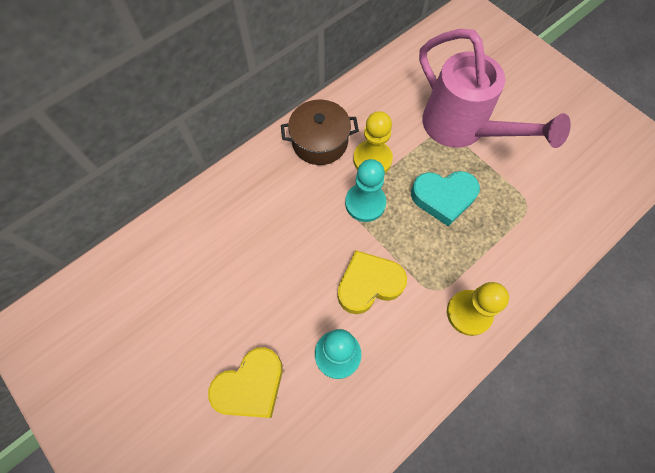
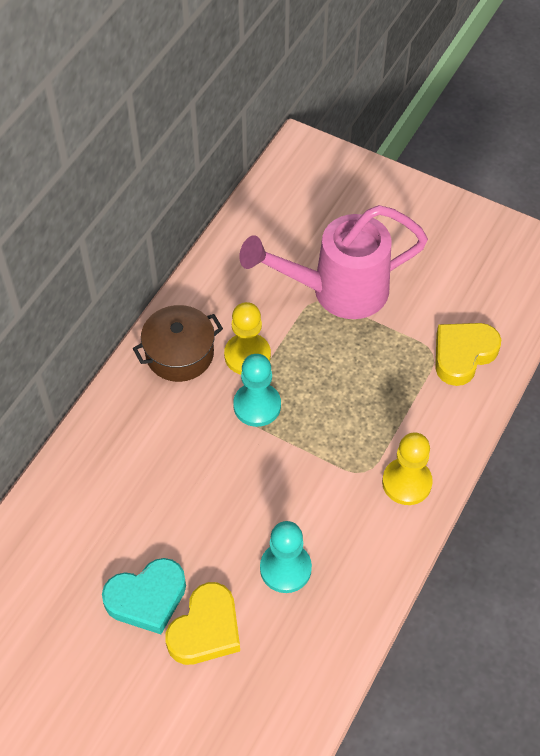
camera: 20 degrees left, 10 degrees down
yellow heart [337,250,407,314] -> yellow heart moved to [435,323,501,386]
turquoise heart [411,171,480,226] -> turquoise heart moved to [102,558,186,634]
pink watering can [419,29,571,148] -> pink watering can turned 135 degrees clockwise [239,205,428,319]

